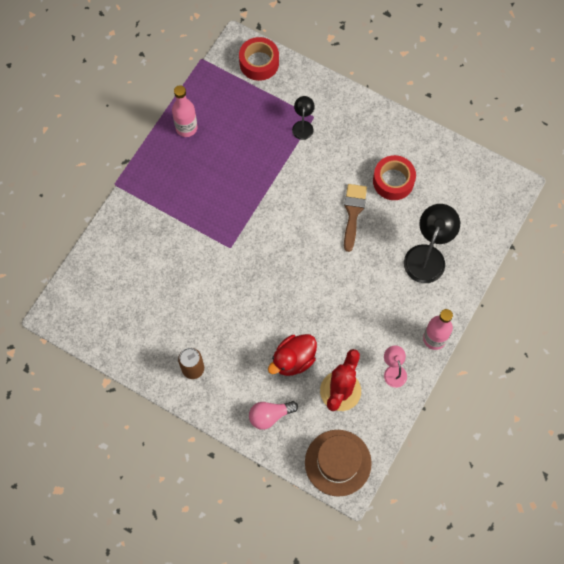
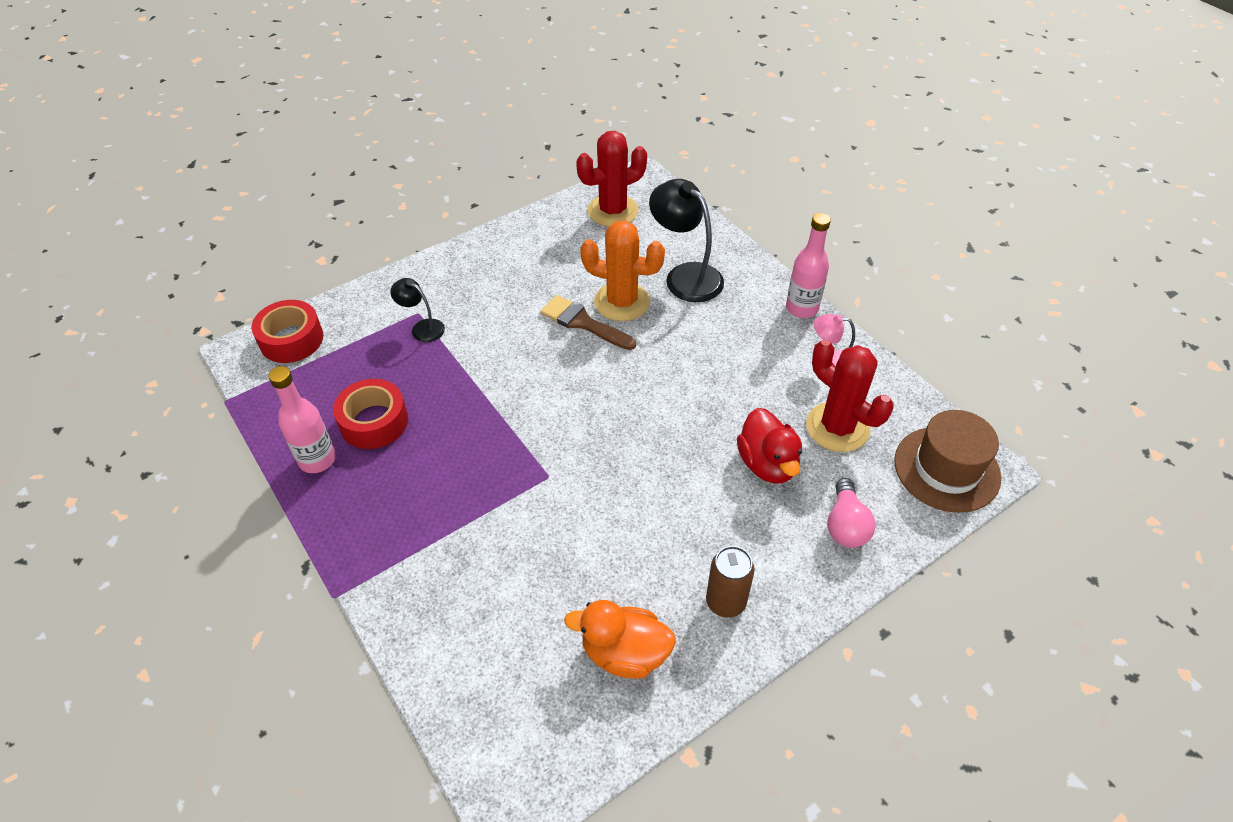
camera: 65 degrees left, 20 degrees down
red tape [373,155,416,200] -> red tape moved to [333,379,408,449]
none -> orange duck [564,600,676,679]
none -> red cactus [576,131,647,227]
none -> orange cactus [580,220,665,321]

